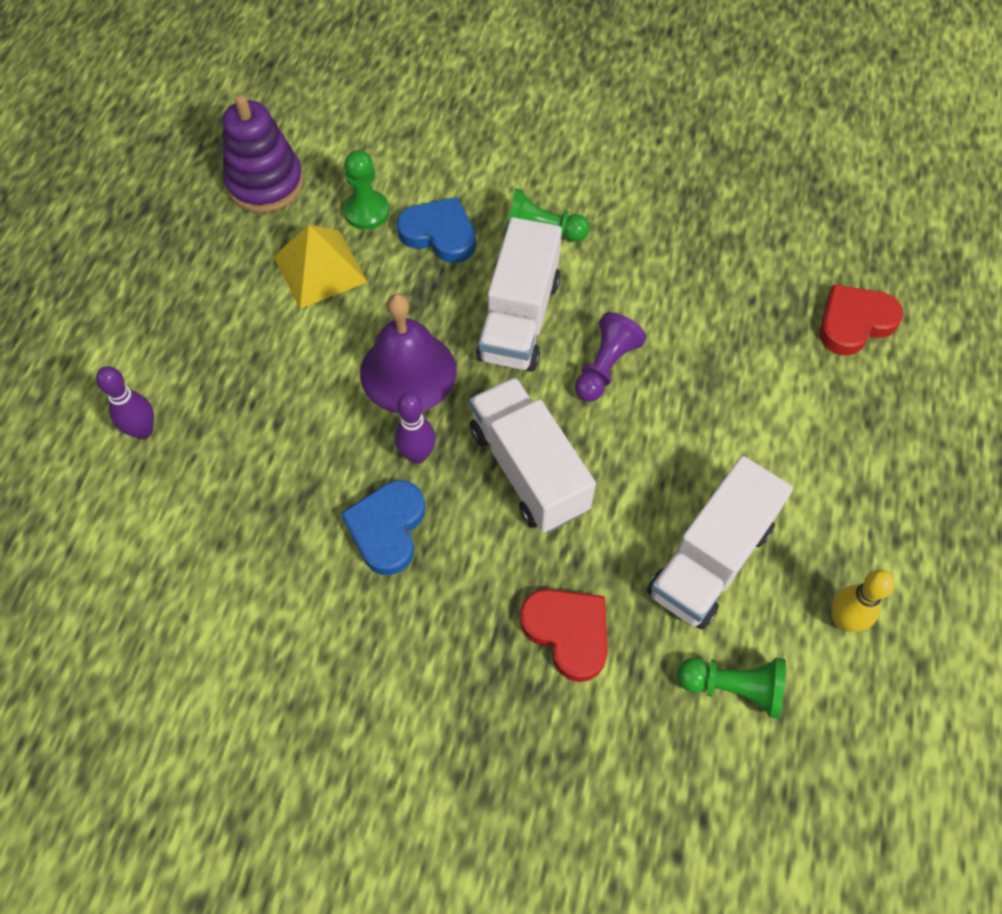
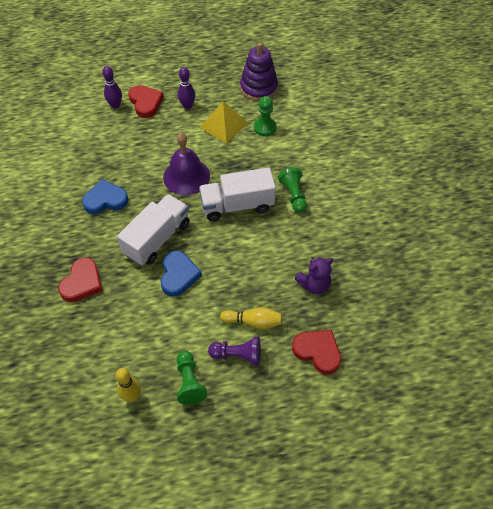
camera: 65 degrees right, 5 degrees down
purple bowling pin [394,392,436,464] -> purple bowling pin moved to [178,67,195,109]
blue heart [397,197,476,263] -> blue heart moved to [161,251,202,296]
purple pawn [575,312,646,402] -> purple pawn moved to [208,337,261,366]
white truck [647,456,793,630] -> none
green pawn [677,658,786,719] -> green pawn moved to [177,351,207,405]
none -> red heart [128,85,164,118]
none -> yellow bowling pin [220,307,282,329]
none -> purple teddy bear [295,257,333,294]

